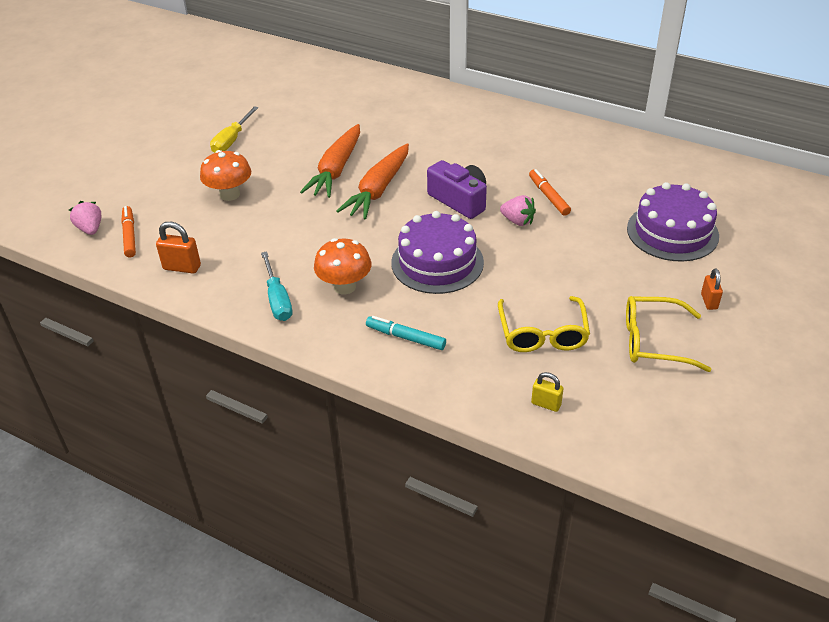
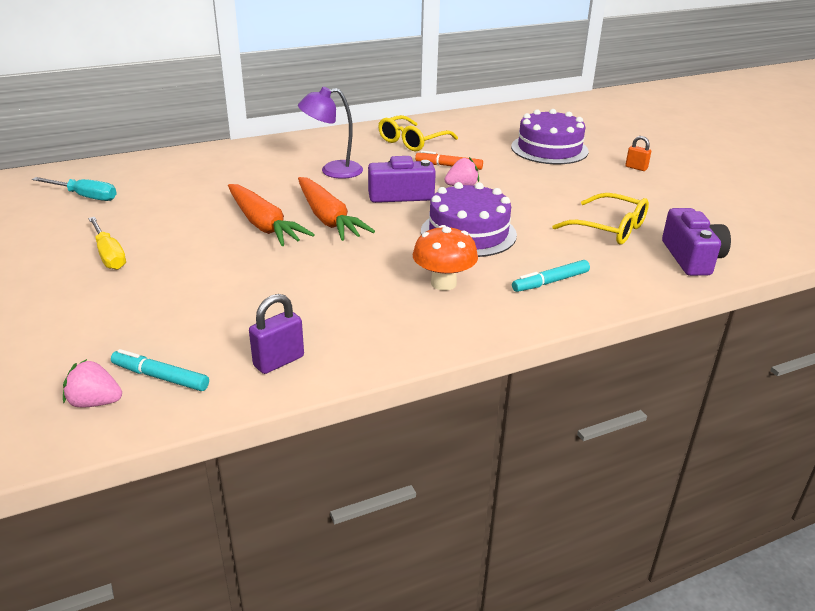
camera: 55 degrees left, 10 degrees down
orange marker [121,206,136,257] -> turquoise marker [111,349,209,391]
orange padlock [156,222,201,273] -> purple padlock [249,294,304,374]
orange mushroom [200,150,251,201] -> none
turquoise screwdriver [261,251,292,321] -> turquoise screwdriver moved to [32,177,117,201]
yellow padlock [531,372,564,412] -> purple camera [662,208,731,276]
yellow glasses [626,296,712,372] -> yellow glasses moved to [378,115,458,151]
none -> purple lamp [298,87,363,179]

